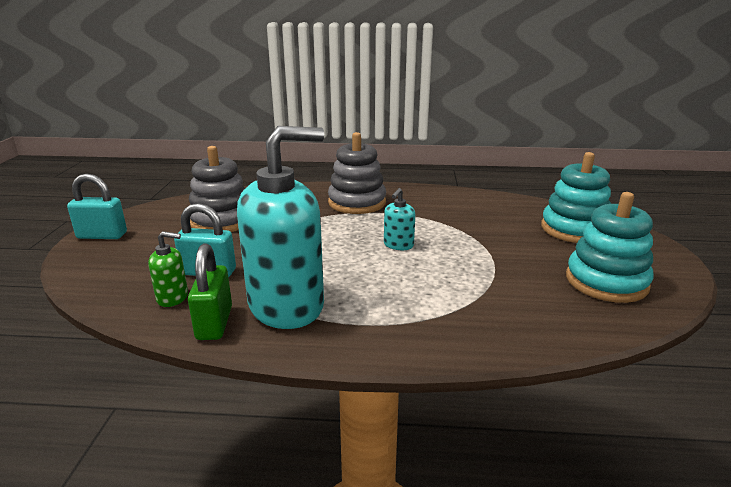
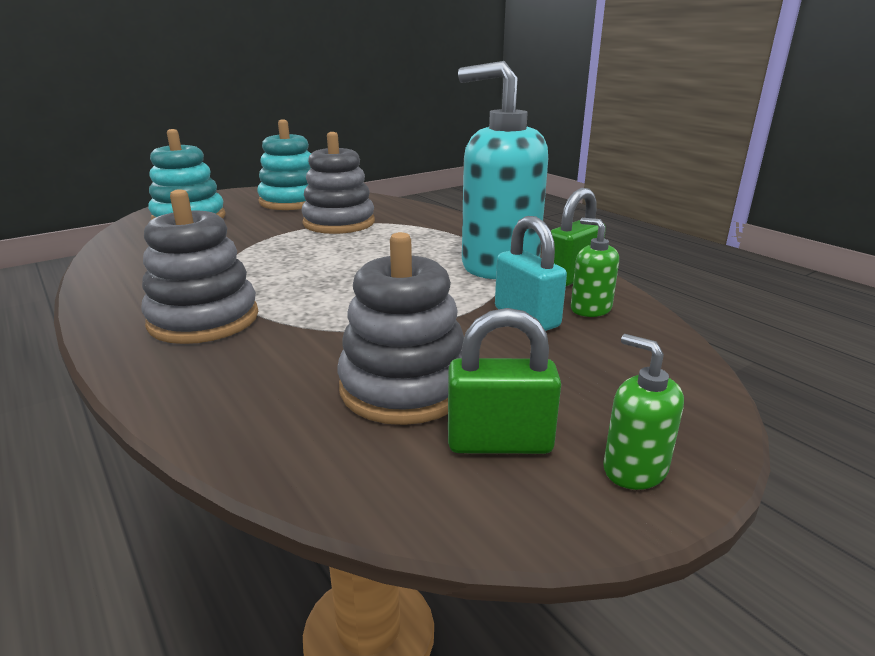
camera: 130 degrees left, 0 degrees up
turquoise padlock [67,174,127,239] -> green soap dispenser [603,334,684,490]
turquoise soap dispenser [384,188,415,250] -> none
none -> grey stacking toy [302,132,375,234]
none -> green padlock [448,308,561,454]

